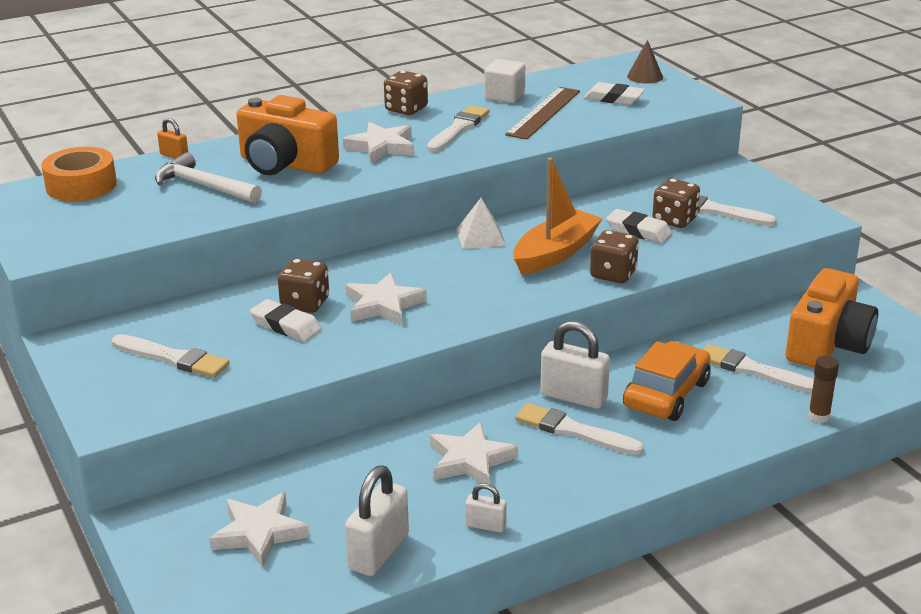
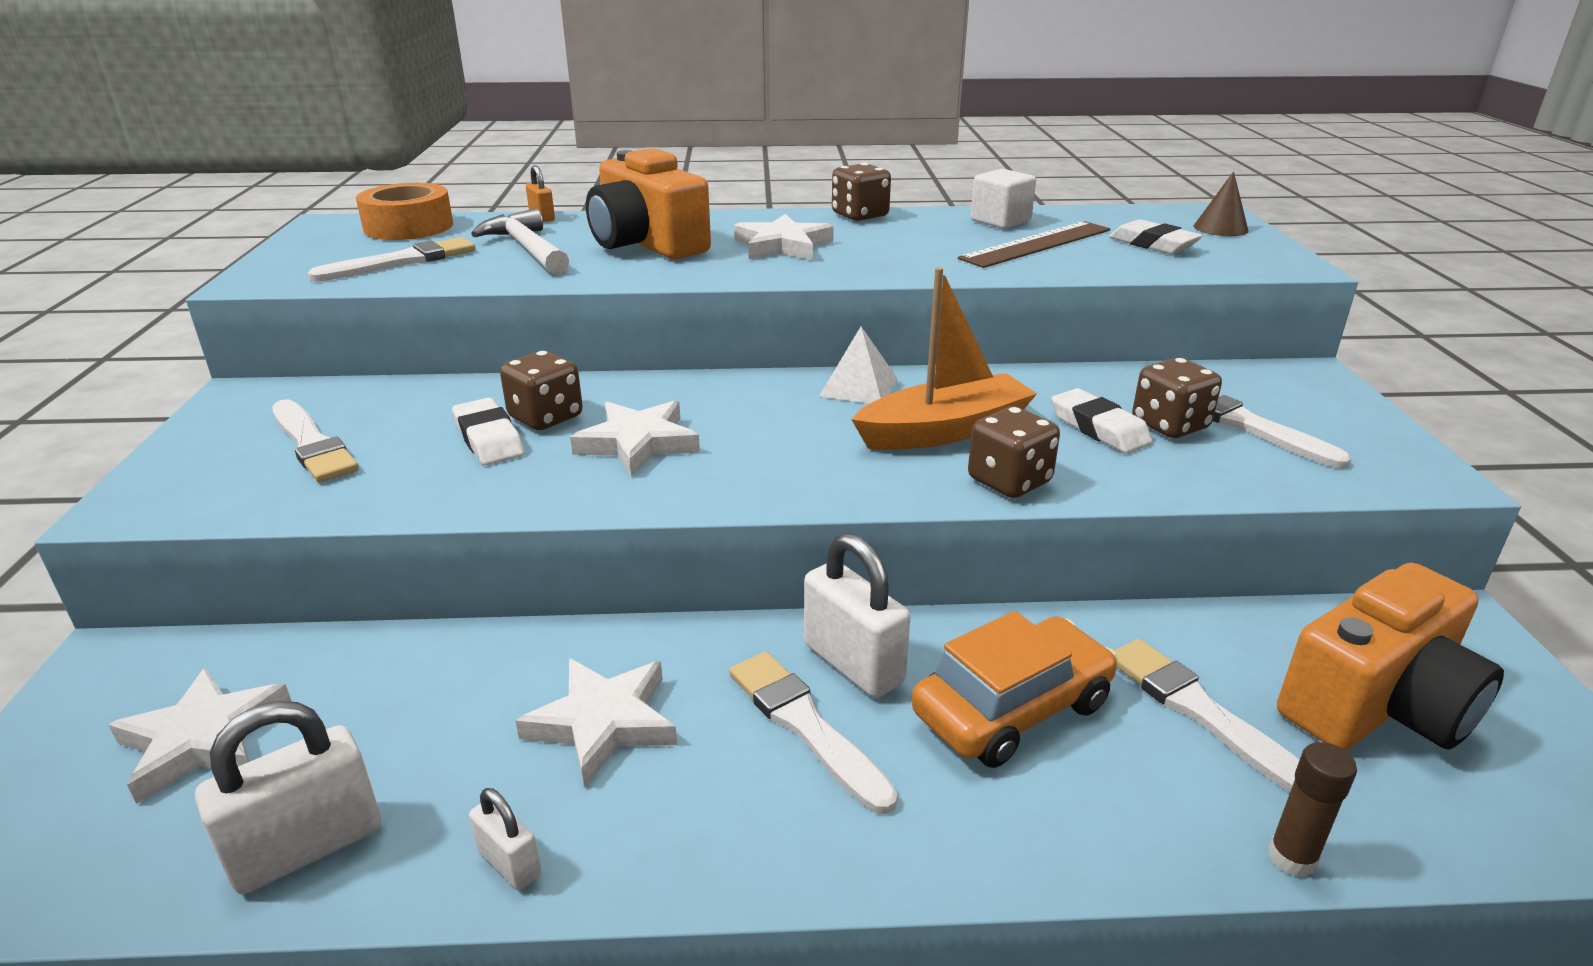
camera: 25 degrees right, 0 degrees up
white brush [427,105,489,152] -> white brush moved to [308,237,476,282]

